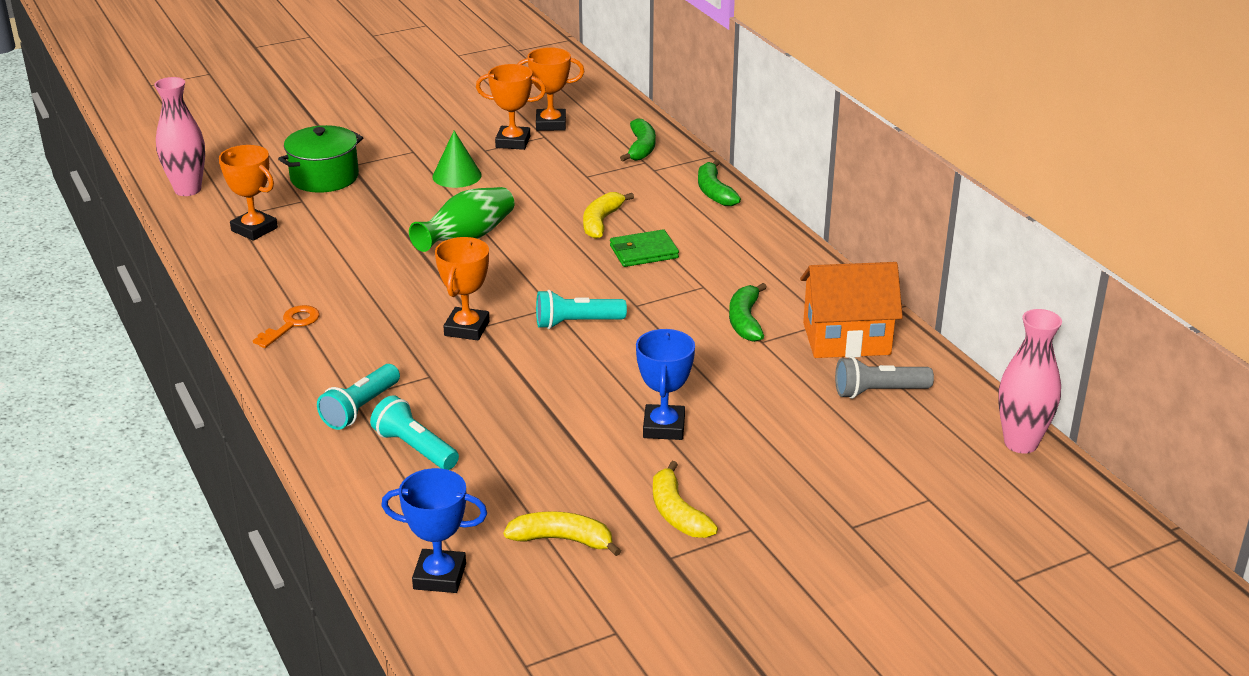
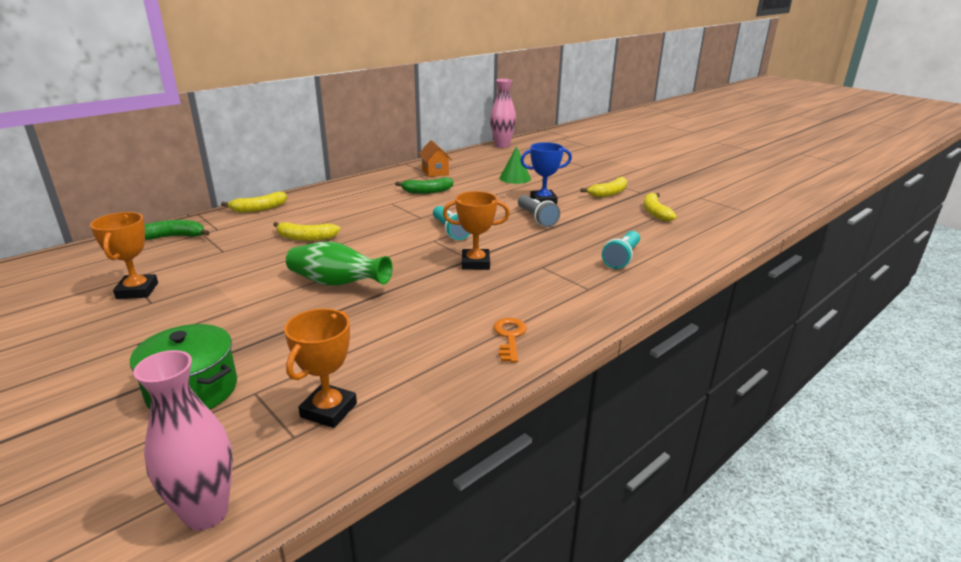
camera: 105 degrees left, 5 degrees down
orange key [253,305,320,348] -> orange key turned 75 degrees clockwise [493,318,527,363]
turquoise flashlight [317,364,400,430] -> none
blue trophy [381,468,487,593] -> none
green cone [432,131,482,188] -> green cone moved to [499,146,531,184]
orange trophy [518,47,584,131] -> none
green wallet [610,229,679,267] -> none
green banana [698,159,741,206] -> yellow banana [221,191,287,213]
orange house [800,262,903,358] -> orange house [418,140,452,177], size x0.61
grey flashlight [835,357,934,399] -> grey flashlight moved to [518,195,560,227]

